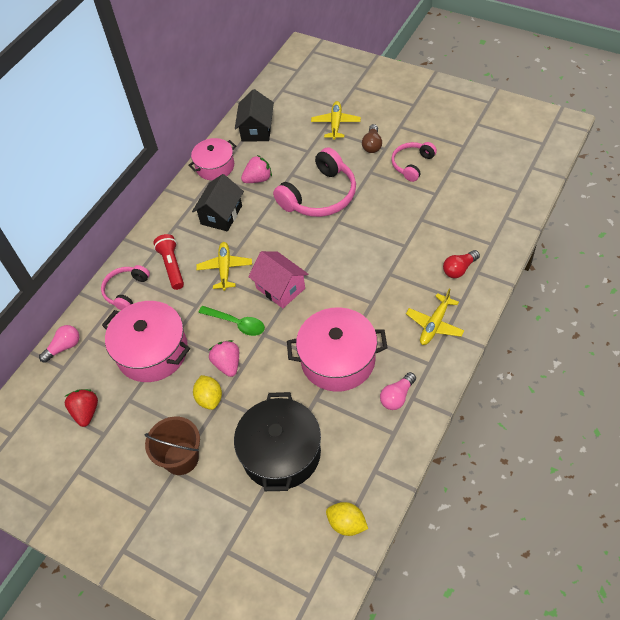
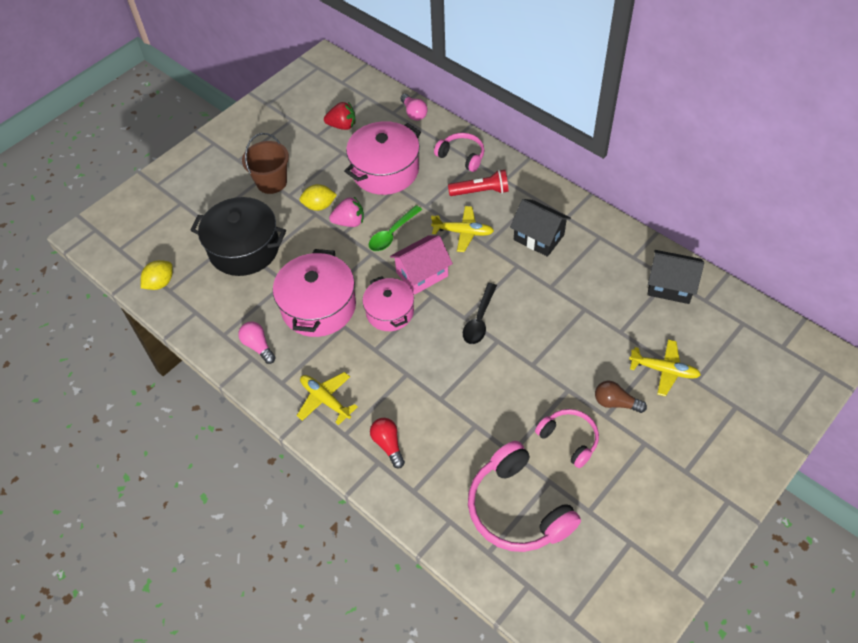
camera: 100 degrees right, 0 degrees up
pink pot [188,138,236,180] -> pink pot moved to [363,276,414,331]
pink strawberry [241,155,272,183] -> none
pink headphones [273,147,356,217] -> pink headphones moved to [468,441,581,552]
none -> black spoon [463,283,497,344]

